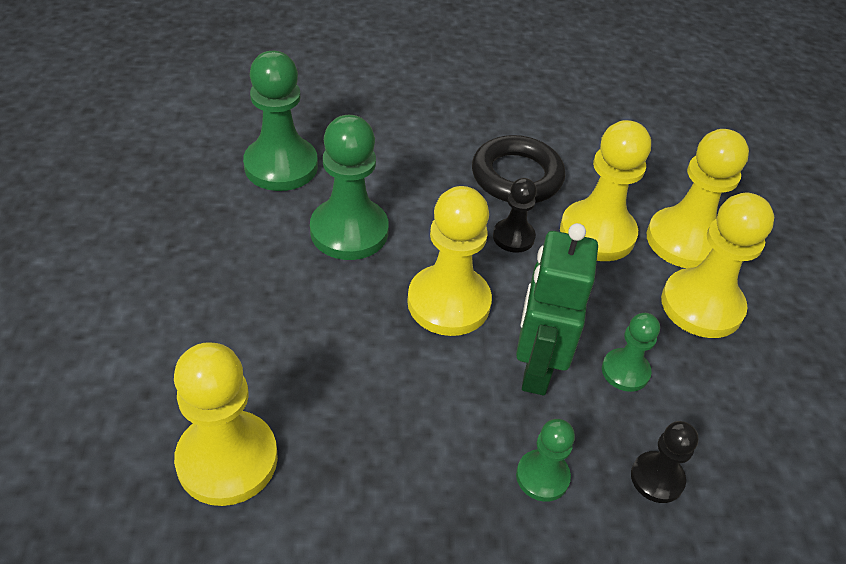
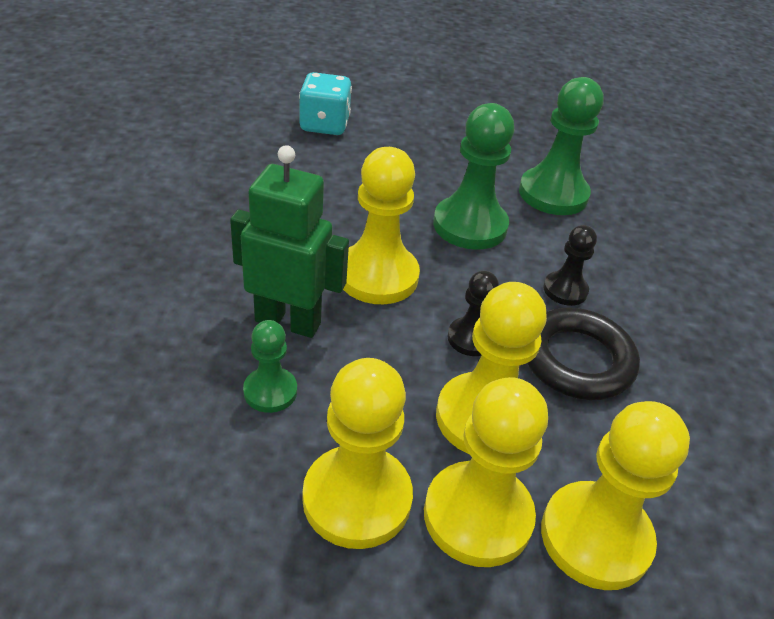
camera: 95 degrees right, 5 degrees down
yellow pawn [174,342,278,506] -> yellow pawn moved to [541,401,690,590]
green pawn [516,419,575,502] -> none
black pawn [631,421,698,503] -> black pawn moved to [543,225,597,306]
none -> turquoise dice [299,72,352,135]

